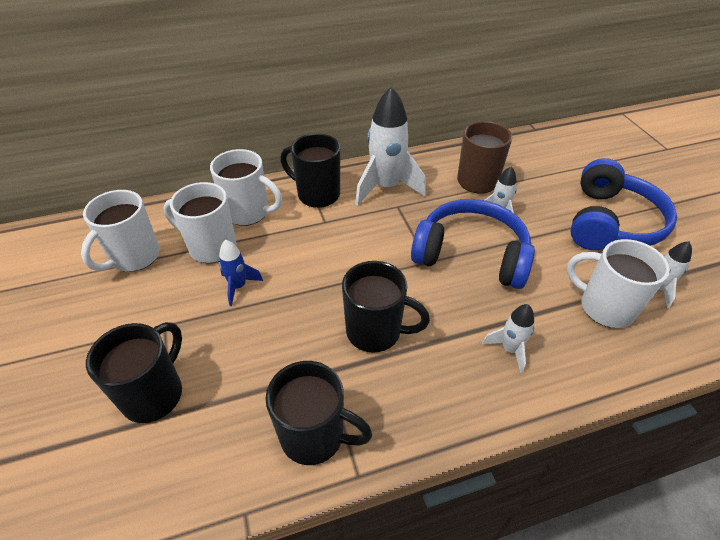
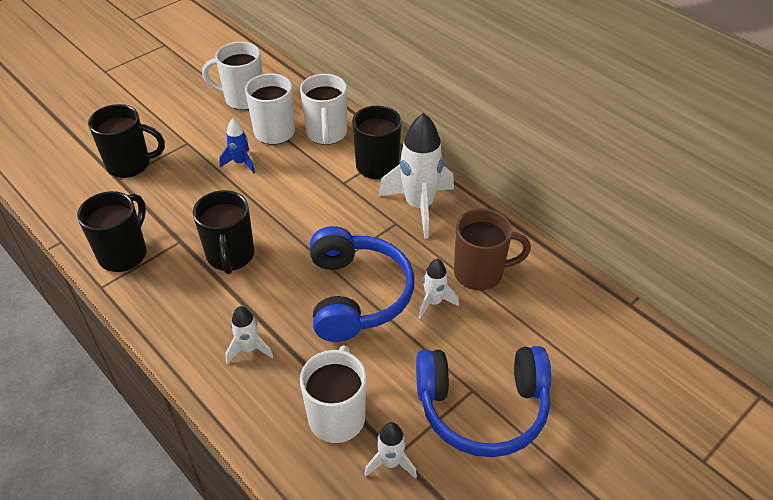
camera: 65 degrees right, 0 degrees up
black mug [266,361,373,465] -> black mug turned 150 degrees counterclockwise [77,191,147,272]

